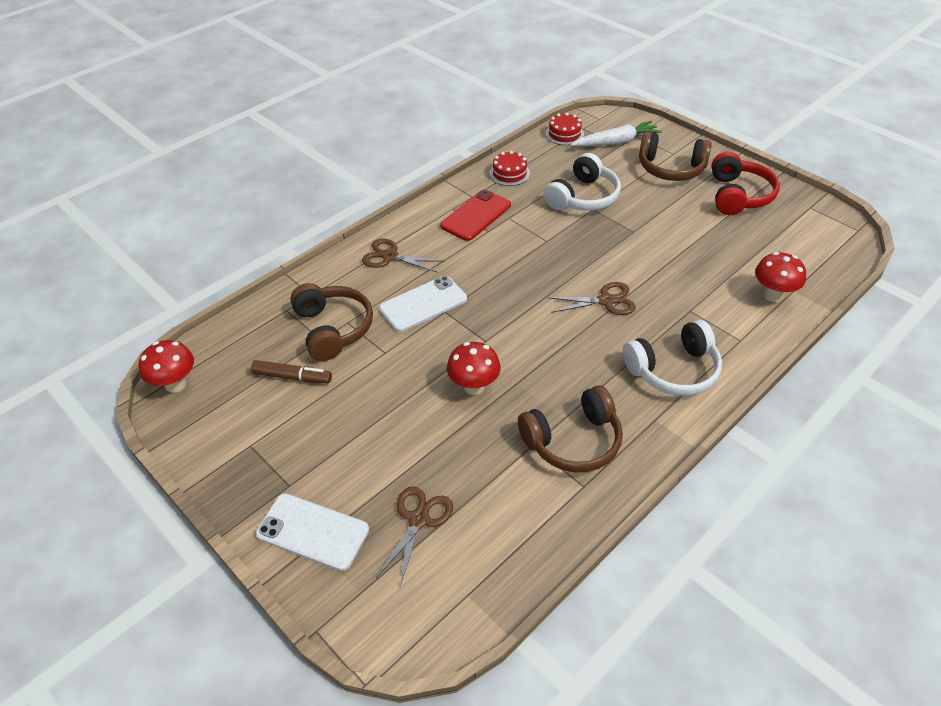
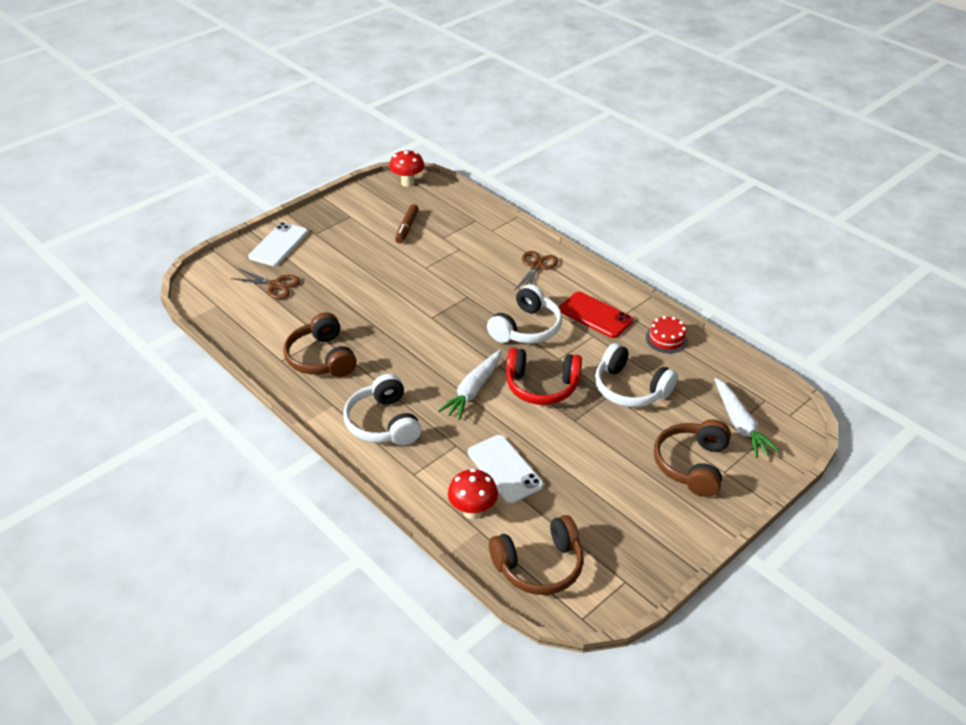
camera: 90 degrees right, 5 degrees down
brown headphones [290,283,373,361] -> brown headphones moved to [489,515,584,595]
white phone [379,276,467,332] -> white phone moved to [468,435,543,503]
red mushroom [447,342,501,395] -> none
red cake [545,113,584,145] -> none
brown scissors [548,282,636,315] -> white carrot [438,350,501,420]
red headphones [711,152,780,215] -> red headphones moved to [506,348,582,405]
none -> white headphones [487,284,562,343]

